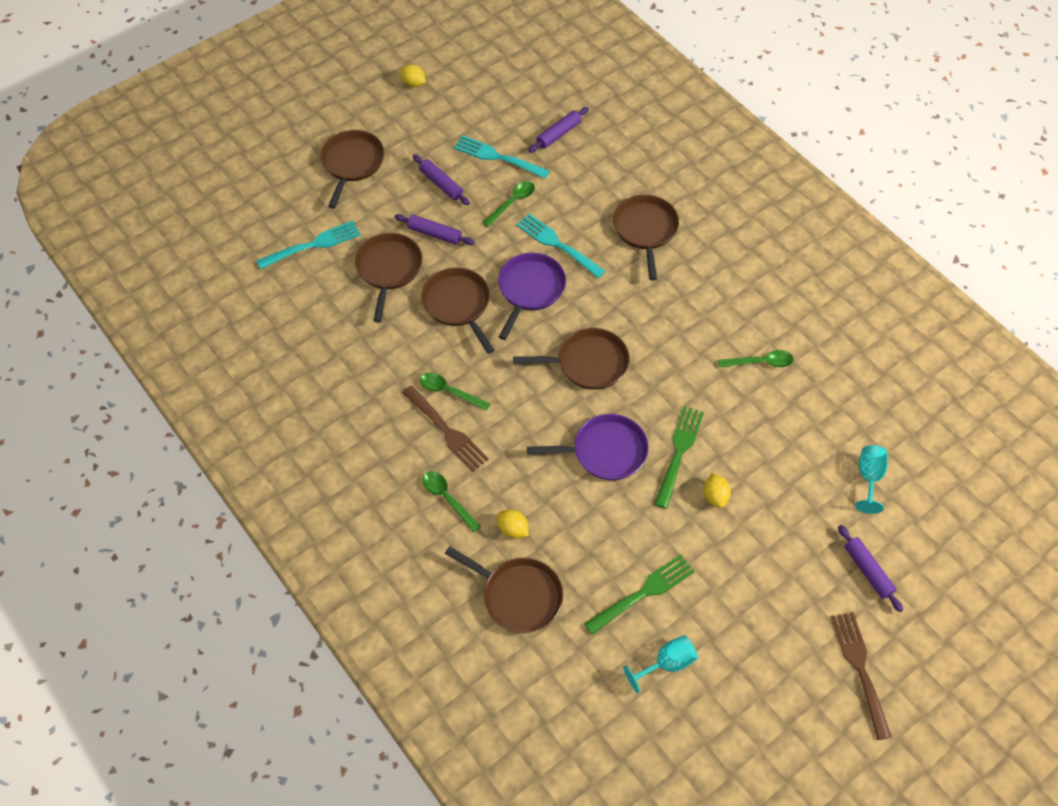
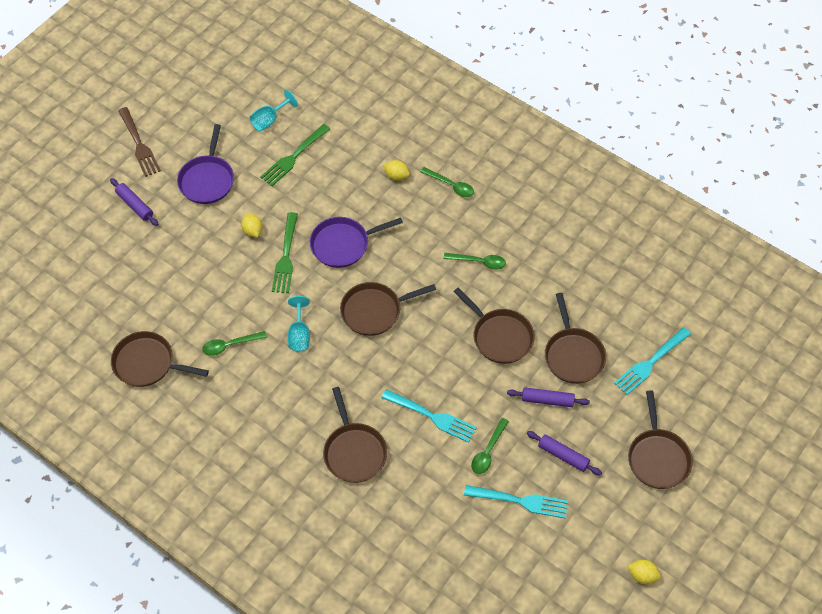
camera: 165 degrees right, 0 degrees up
brown fork [402,386,489,472] -> none
brown pan [445,546,563,633] -> brown pan moved to [111,331,209,387]
purple pan [498,253,566,340] -> purple pan moved to [177,124,234,204]
purple rolling pin [528,107,589,153] -> none
turquoise goblet [855,445,888,514] -> turquoise goblet moved to [287,296,310,351]

